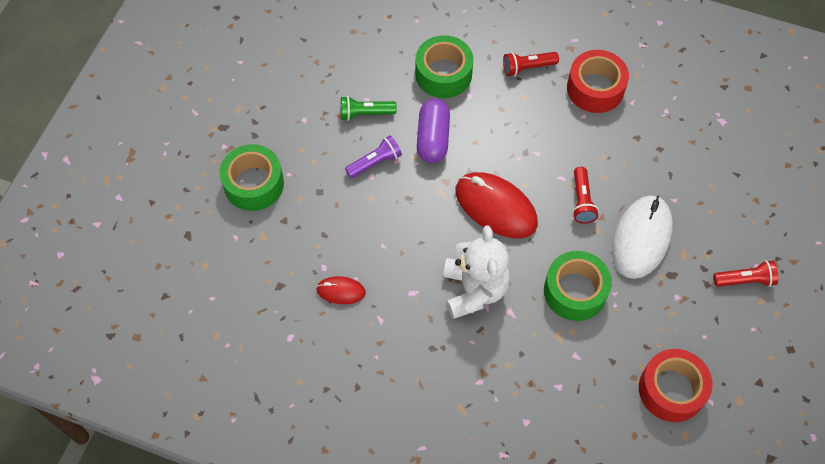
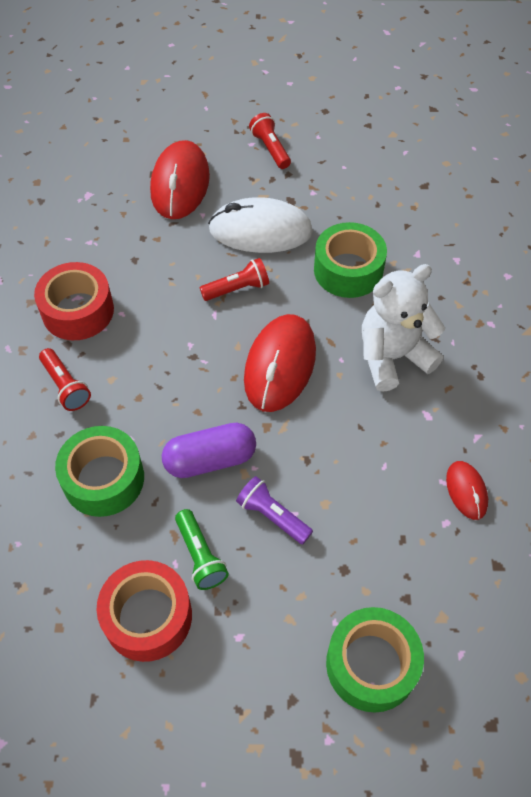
camera: 110 degrees left, 5 degrees down
red tape [639,349,712,422] -> red tape moved to [97,560,192,662]
none -> red mouse [150,140,210,219]

